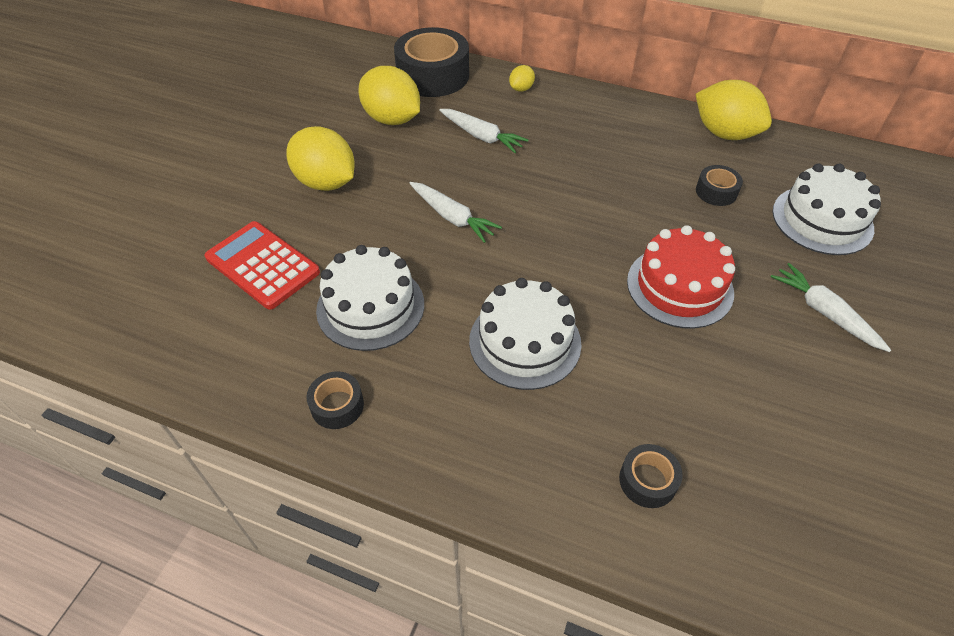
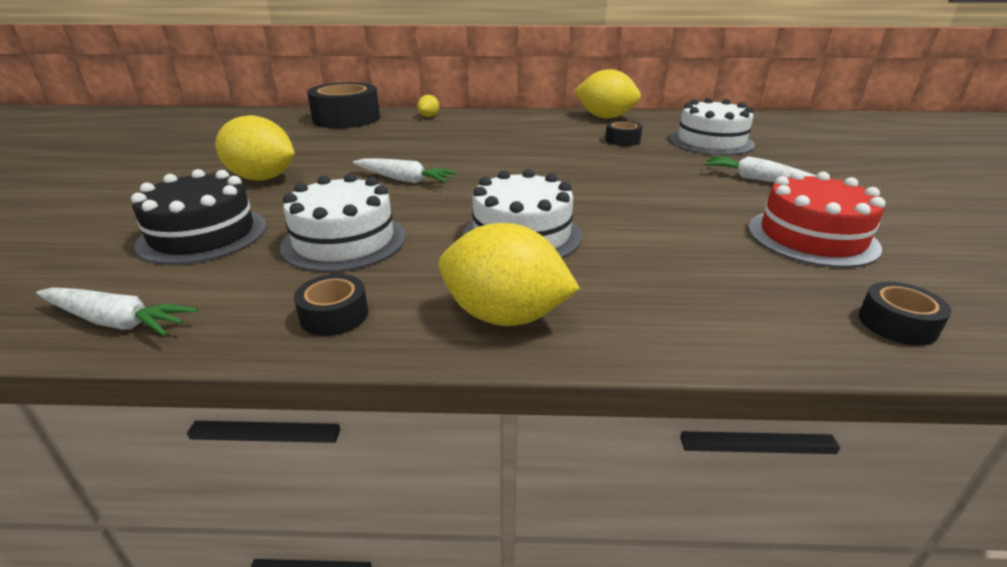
camera: 20 degrees left, 20 degrees down
red calculator [205,221,320,310] -> black cake [131,169,267,265]
yellow lemon [359,66,420,125] -> yellow lemon moved to [439,223,580,326]
white carrot [439,109,528,153] -> white carrot moved to [36,287,198,336]
black tape [619,444,683,508] -> black tape moved to [859,282,952,346]
red cake [627,225,735,329] -> red cake moved to [748,171,885,268]

